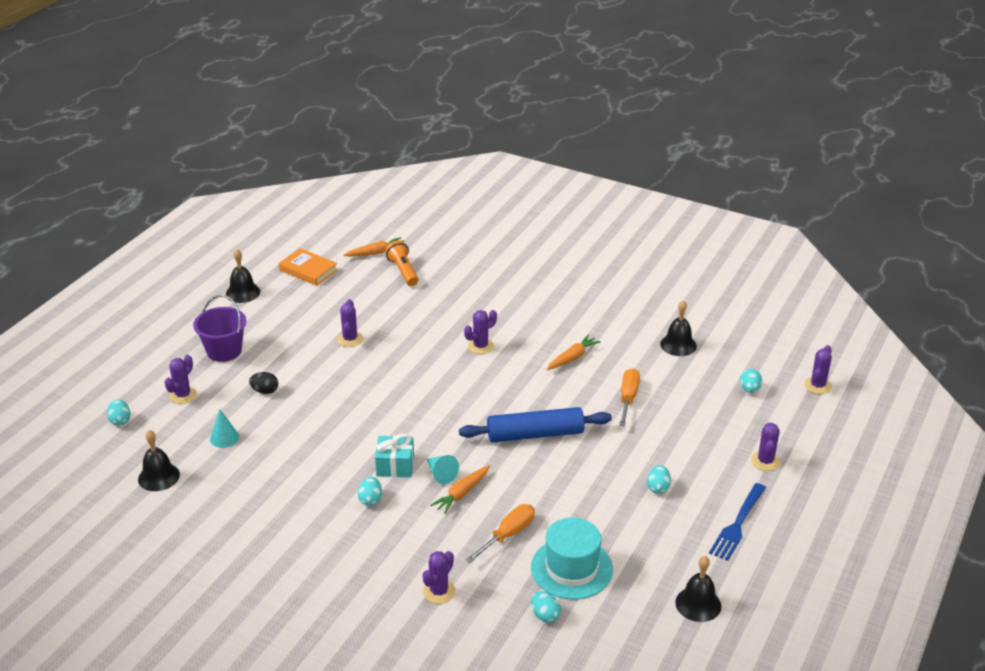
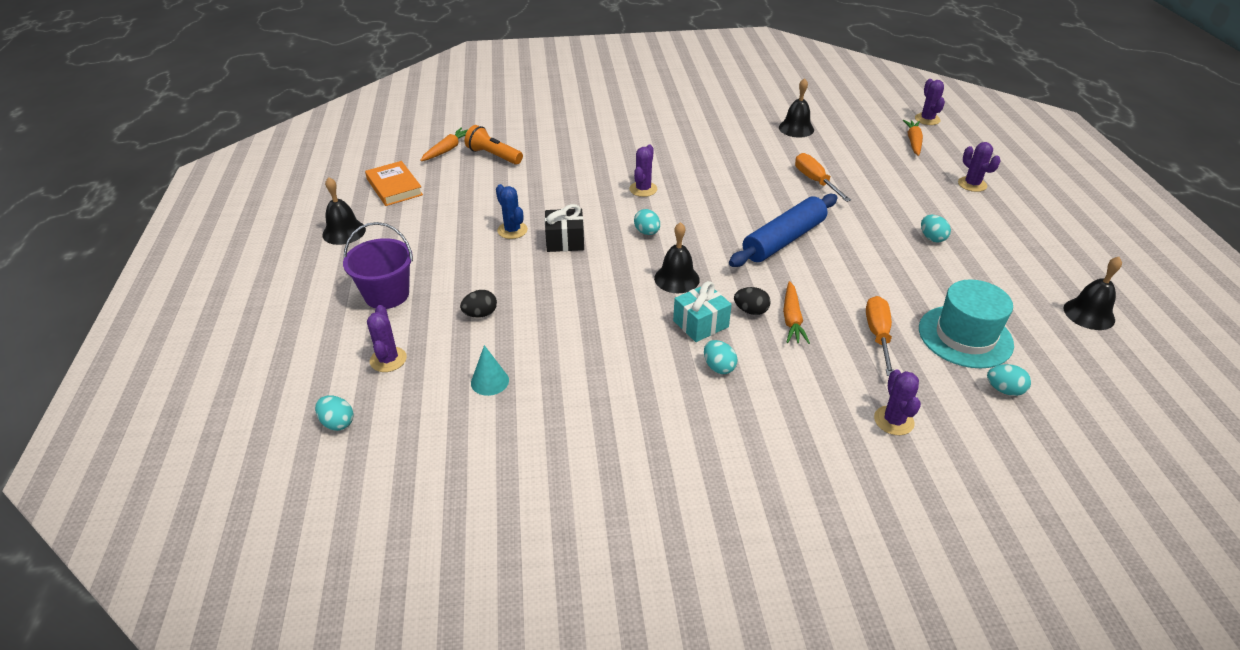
camera: 35 degrees left, 5 degrees up
black bell [138,430,180,491] -> black bell moved to [654,222,700,293]
orange book [279,248,338,286] -> orange book turned 60 degrees clockwise [365,161,423,206]
purple cactus [337,299,363,347] -> blue cactus [496,184,528,239]
turquoise cone [427,455,459,484] -> black egg [734,287,771,315]
orange carrot [547,334,601,370] -> orange carrot moved to [903,120,923,156]
blue fork [709,483,766,561] -> none
turquoise egg [740,369,762,393] -> turquoise egg moved to [634,209,660,235]
none -> black gift [545,204,584,252]

